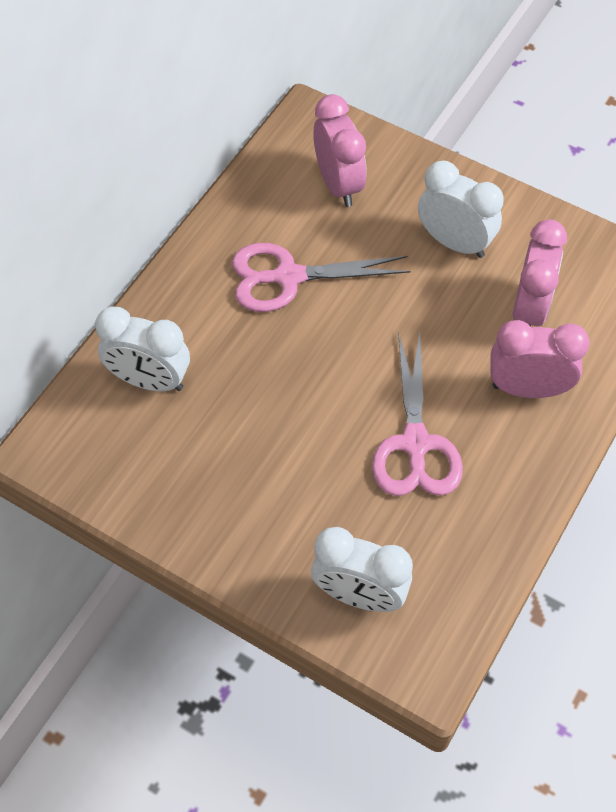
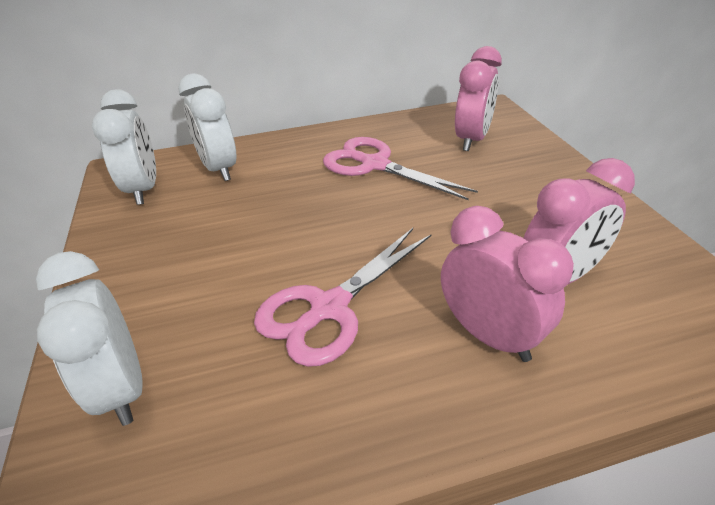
camera: 45 degrees right, 20 degrees down
white clock [418,161,504,258] -> white clock moved to [92,90,156,205]

